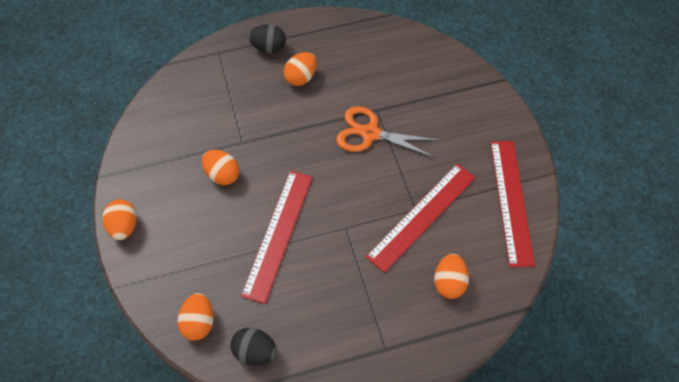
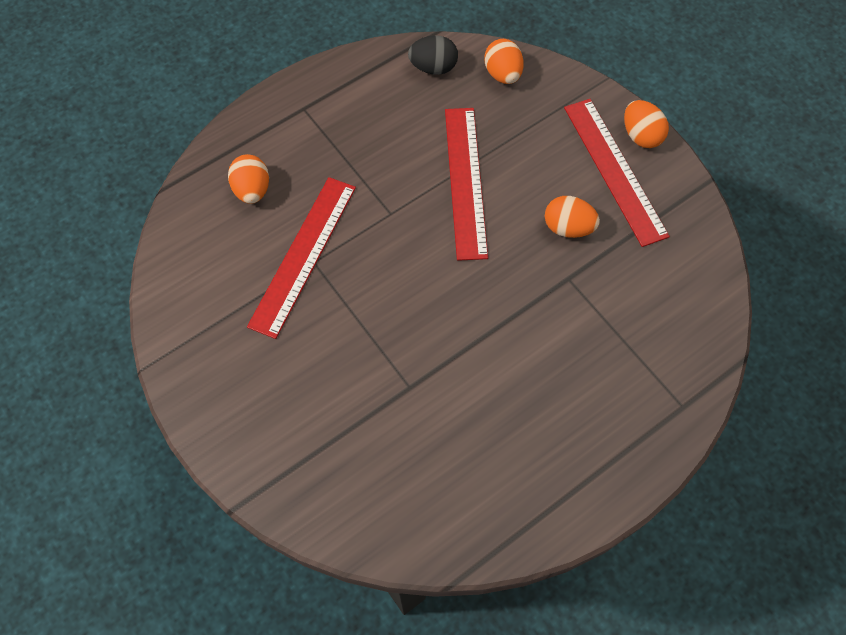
camera: 160 degrees right, 5 degrees up
black egg [248,24,286,53] -> none
orange egg [284,52,317,86] -> none
orange scissors [336,106,439,158] -> none
red ruler [491,141,535,267] -> red ruler moved to [564,99,670,247]

